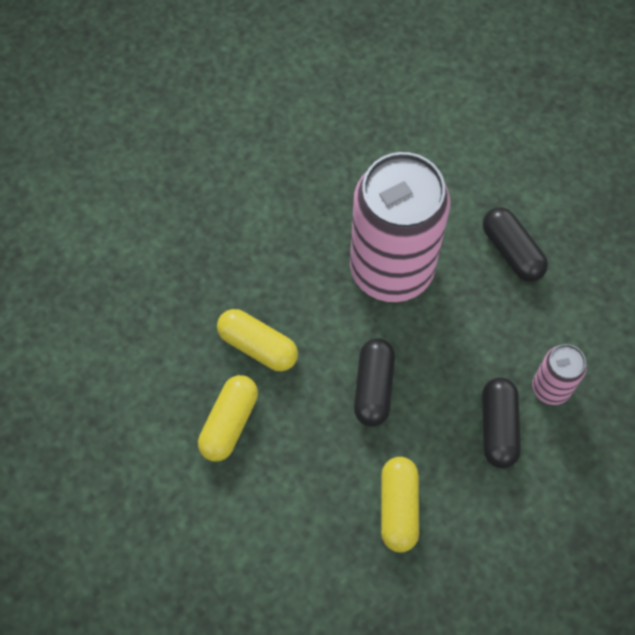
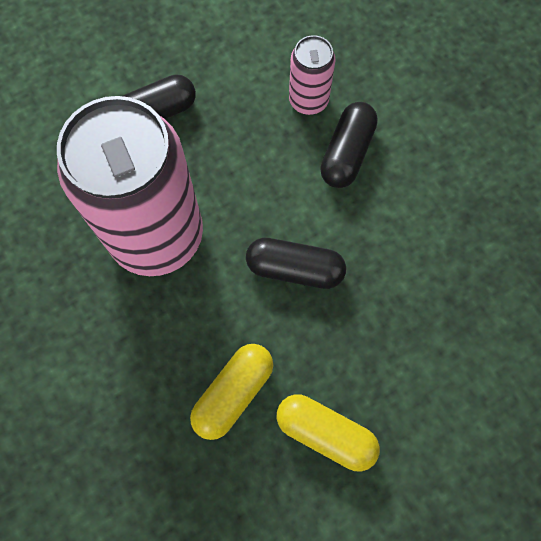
camera: 85 degrees left, 5 degrees up
yellow capsule [381,457,419,552] -> none
black capsule [482,377,521,469] -> black capsule turned 75 degrees counterclockwise [320,102,378,188]

